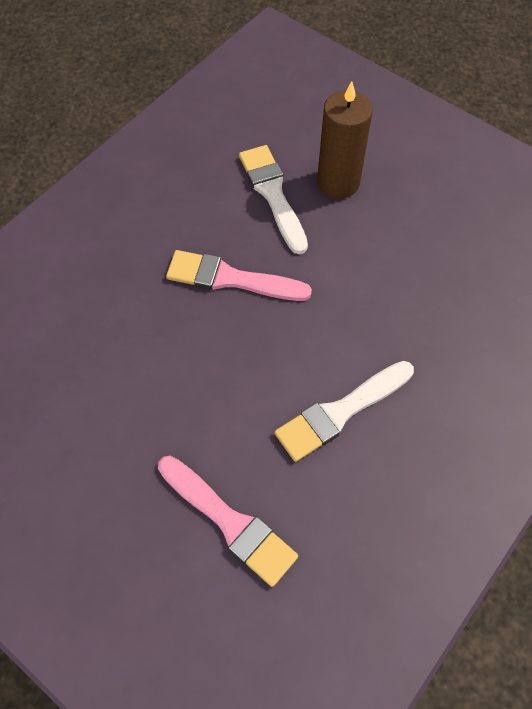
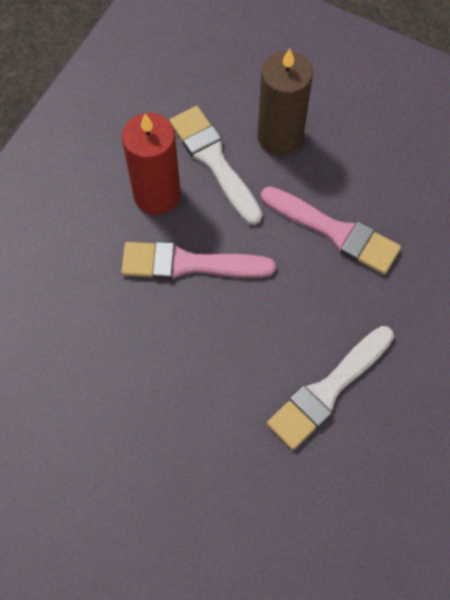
camera: 10 degrees left, 5 degrees up
pink brush [158,456,298,587] -> pink brush moved to [261,186,401,275]
none -> red candle [122,113,181,215]

